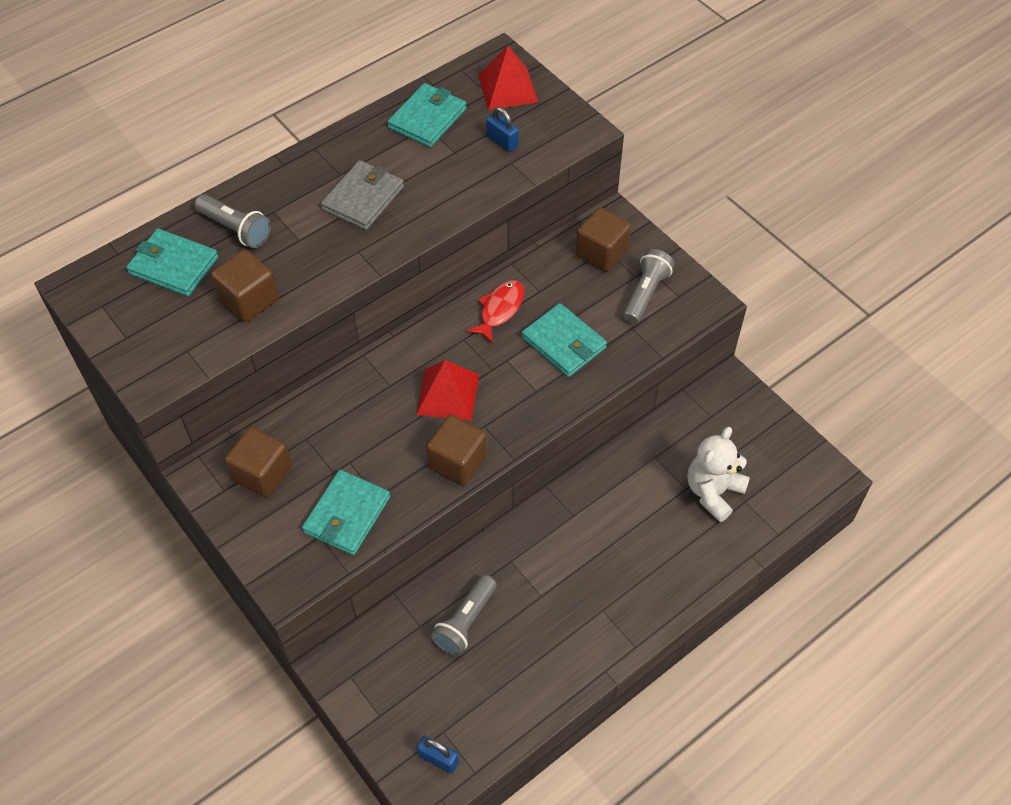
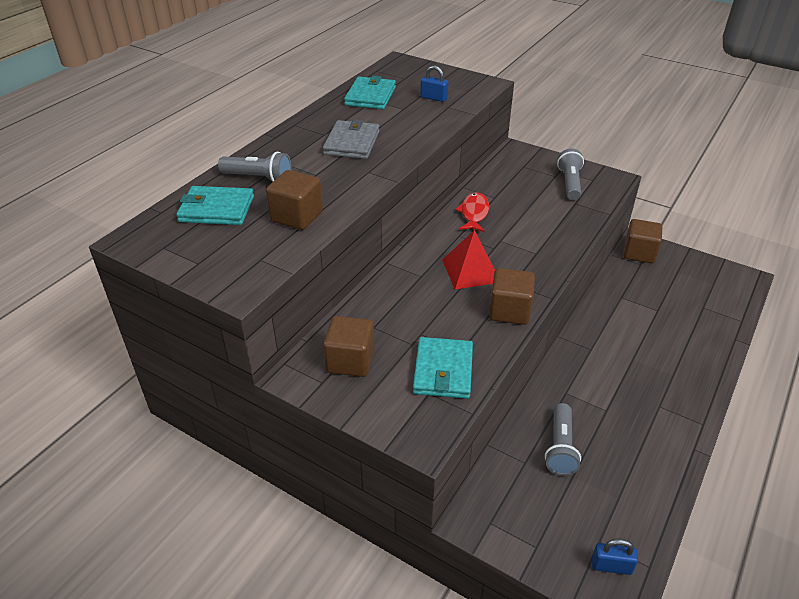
camera: 20 degrees left, 15 degrees down
red pyramid [478,46,538,110] -> none
turquoise wallet [522,303,607,377] -> none
brown cube [576,208,631,272] -> brown cube moved to [624,219,662,264]
white teddy bear [688,427,750,522] -> none

